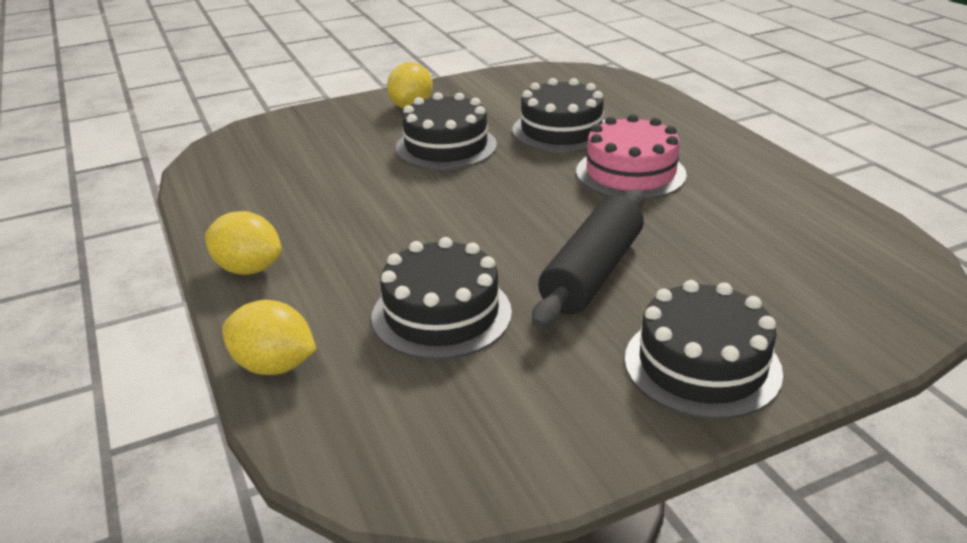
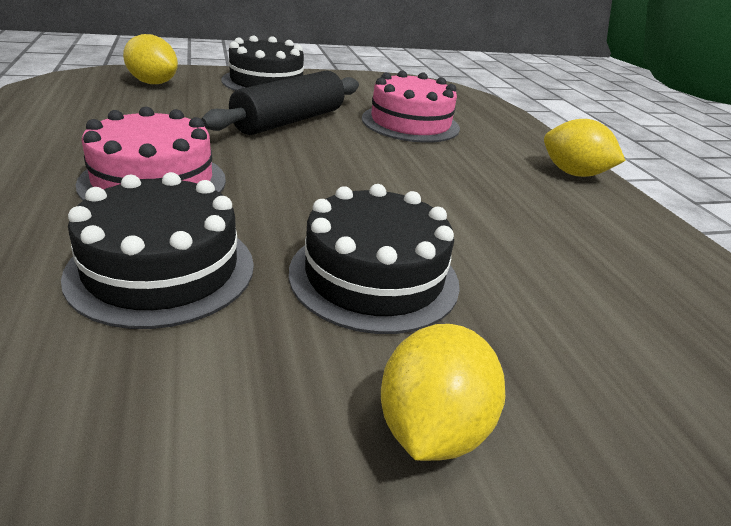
camera: 175 degrees left, 0 degrees up
yellow lemon [222,300,317,375] -> yellow lemon moved to [123,34,178,84]
black cake [372,237,512,360] -> pink cake [362,71,460,143]

